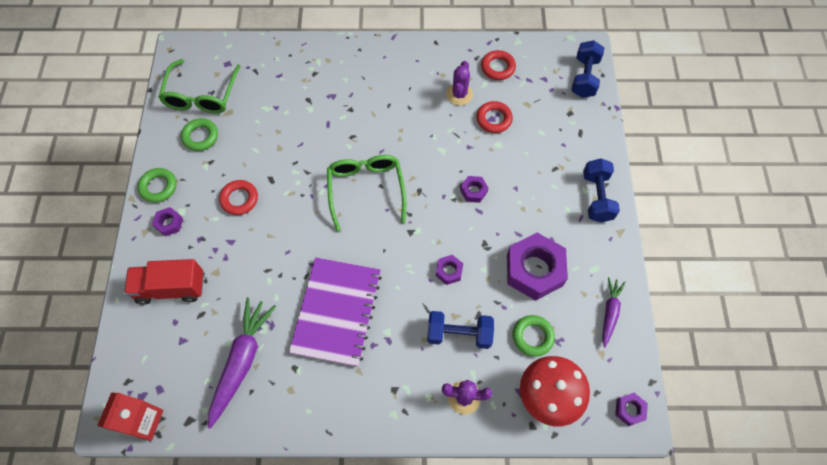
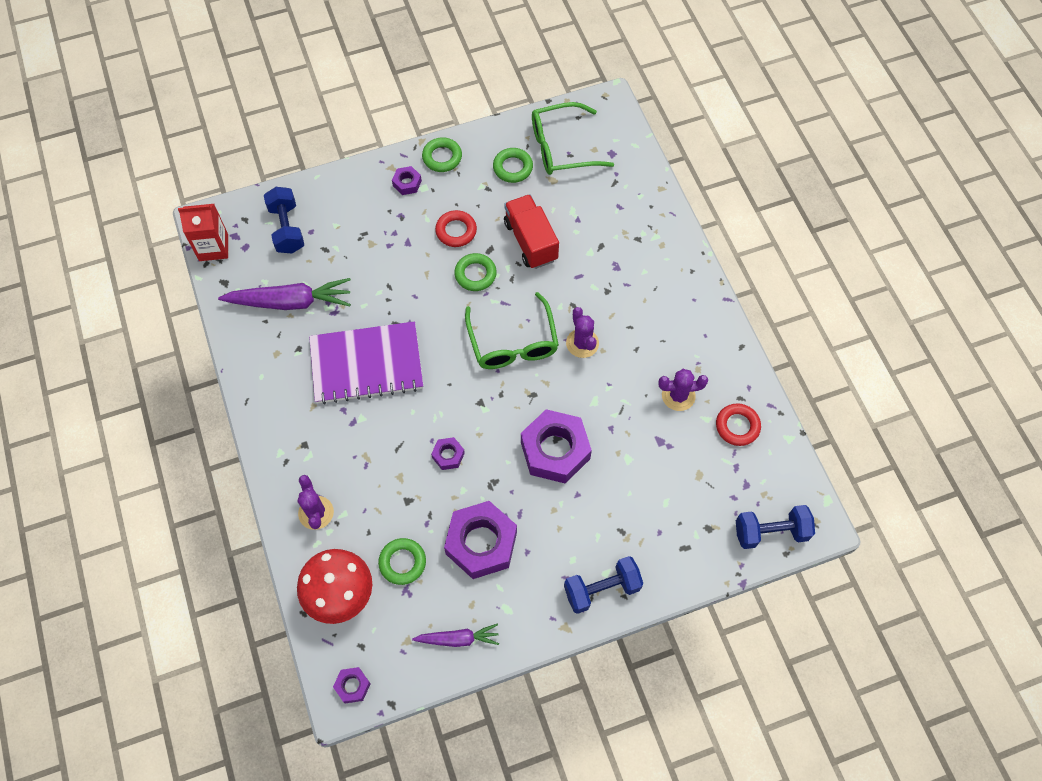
camera: 70 degrees right, 0 degrees up
red truck [124,259,204,305] -> red truck moved to [504,194,559,269]
green glasses [327,155,406,232] -> green glasses turned 105 degrees clockwise [465,292,559,369]
blue dumbbell [427,311,494,349] -> blue dumbbell moved to [264,187,304,253]
purple nut [460,176,488,202] -> purple nut [521,409,592,483], size x2.19
red ring [476,101,513,133] -> none
none -> green ring [454,253,497,291]
none -> purple cactus [566,307,599,358]

